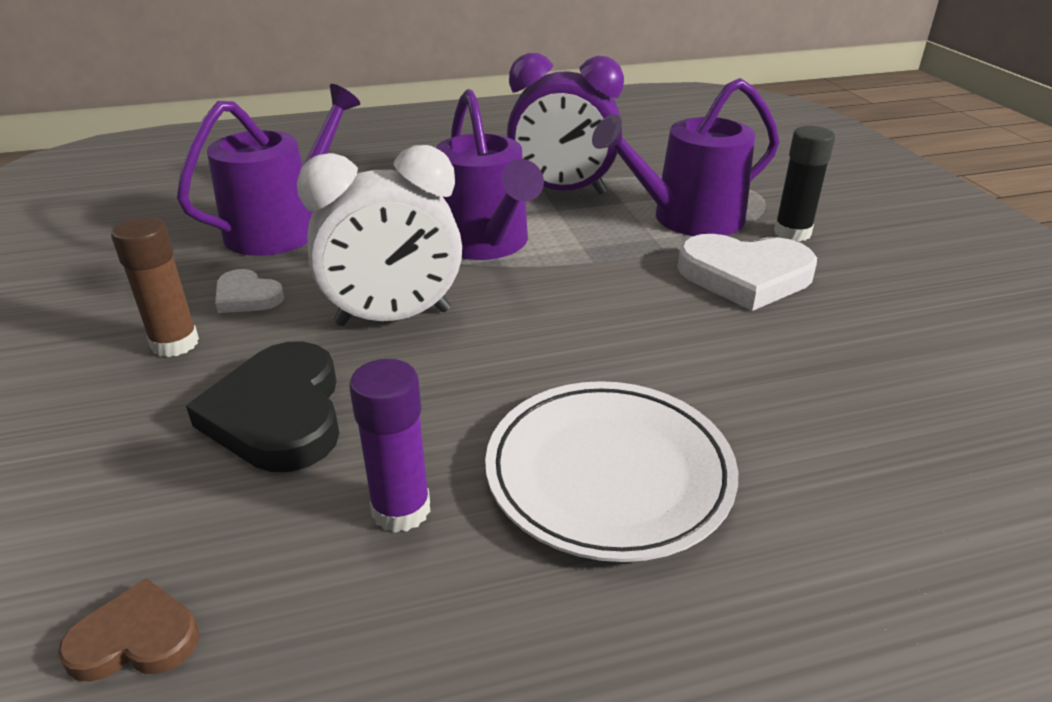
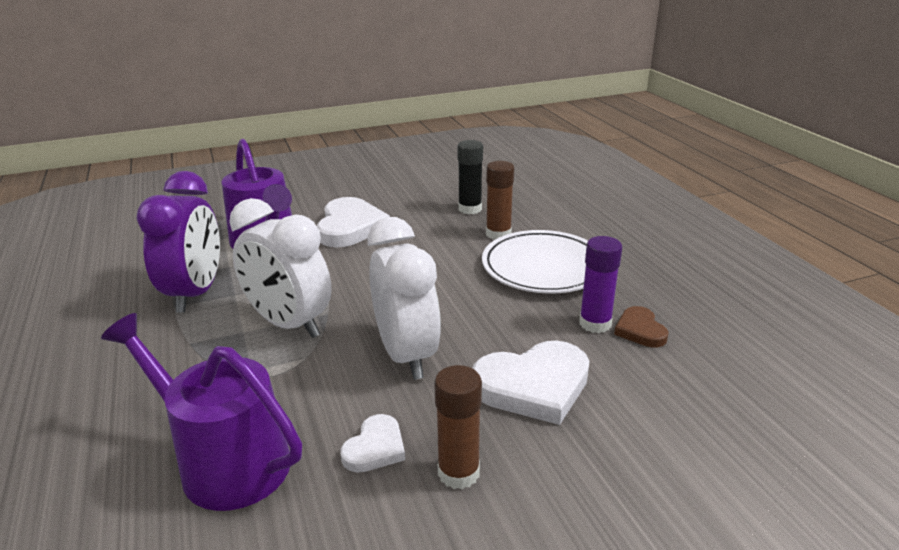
camera: 95 degrees left, 5 degrees down
brown heart [58,578,199,682] -> brown heart moved to [614,306,669,348]
black heart [186,341,339,472] -> white heart [472,341,589,425]
purple watering can [435,89,544,260] -> white clock [229,198,332,338]
black glue stick [774,126,835,242] -> black glue stick moved to [458,140,483,214]
none -> brown glue stick [486,161,514,240]

